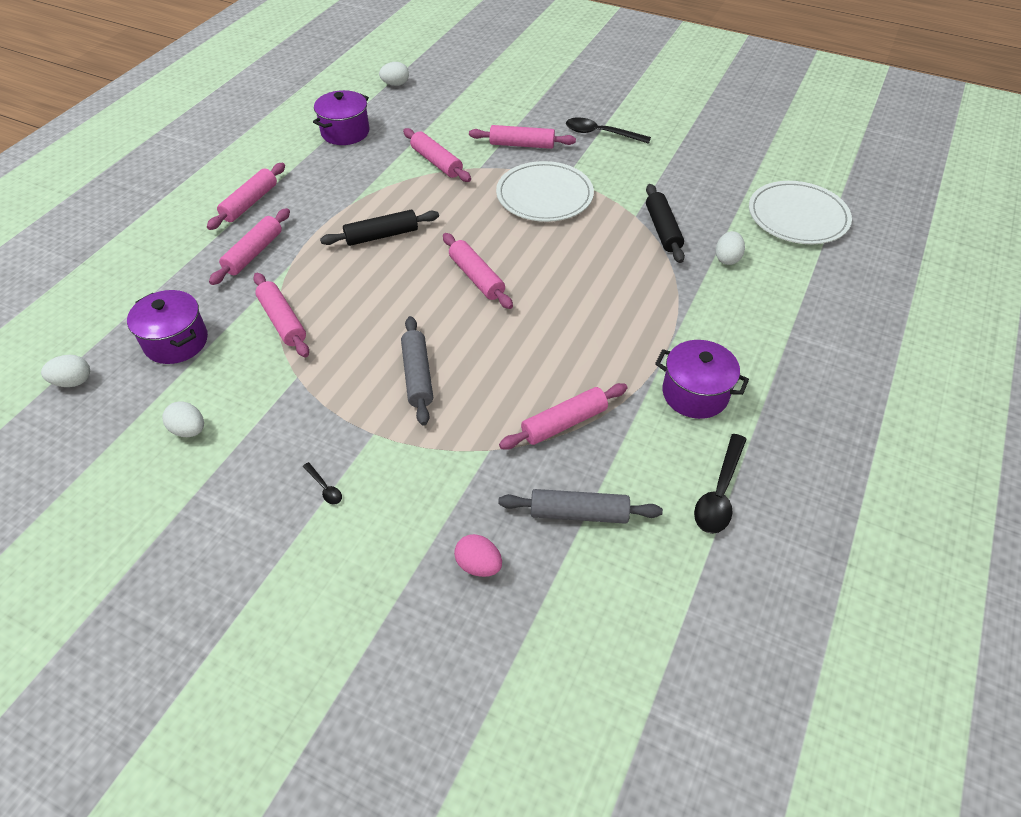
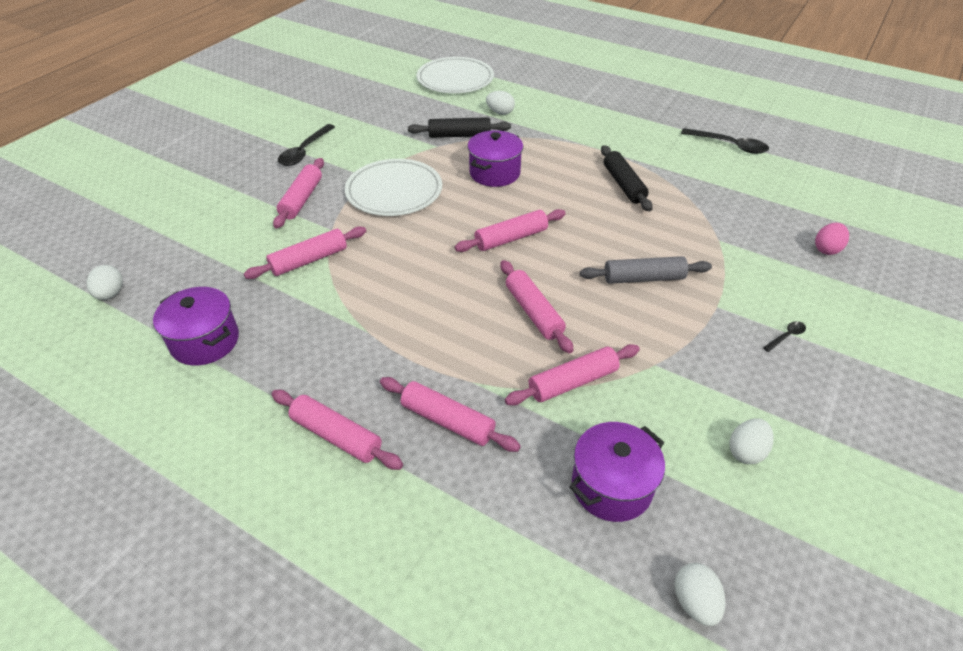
camera: 85 degrees left, 5 degrees down
black rolling pin [320,210,439,246] -> black rolling pin moved to [601,145,653,211]
grey rolling pin [498,489,663,524] -> none
pink rolling pin [499,383,627,450] -> pink rolling pin moved to [500,260,574,354]
purple pot [655,340,749,419] -> purple pot moved to [468,130,523,187]

